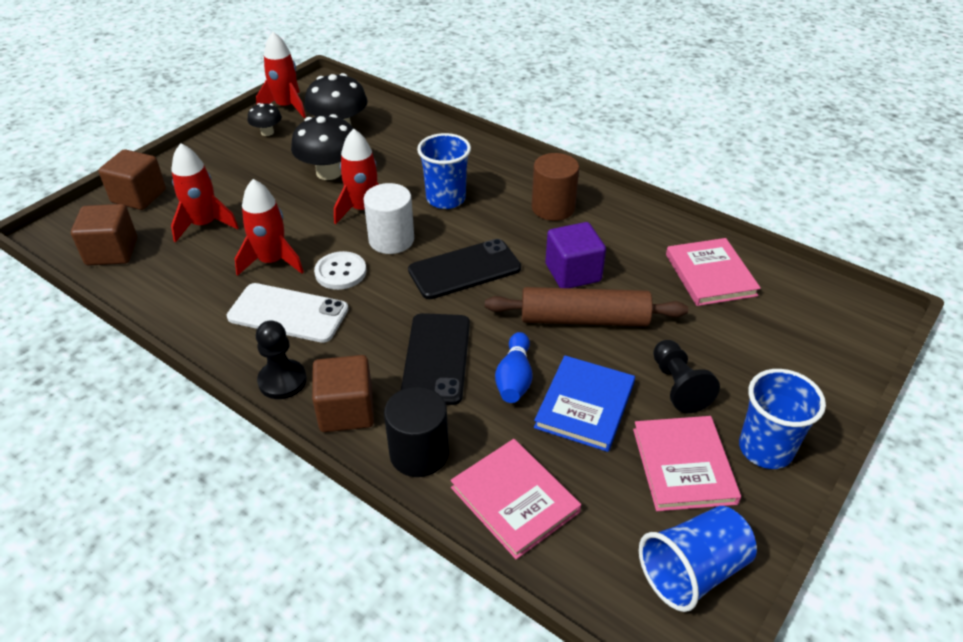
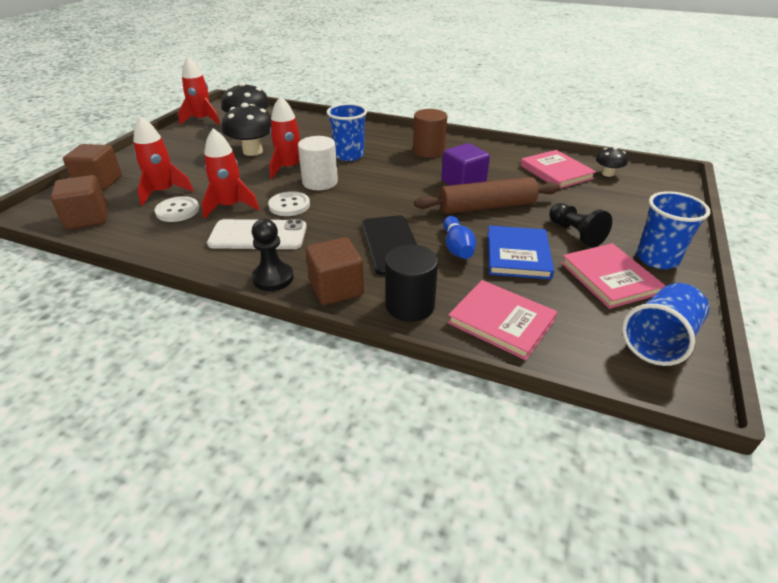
camera: 15 degrees left, 5 degrees down
black mushroom [248,103,282,136] -> black mushroom moved to [596,147,628,177]
black phone [408,239,521,299] -> none
none -> white button [155,196,199,222]

